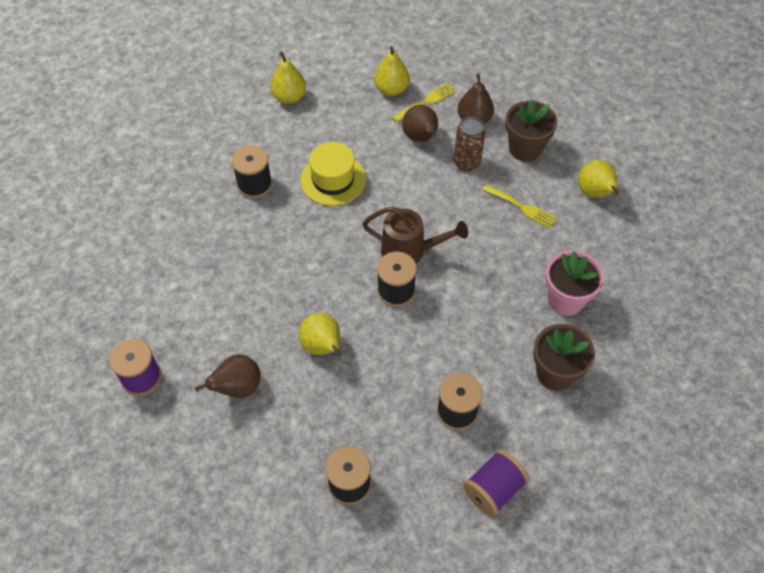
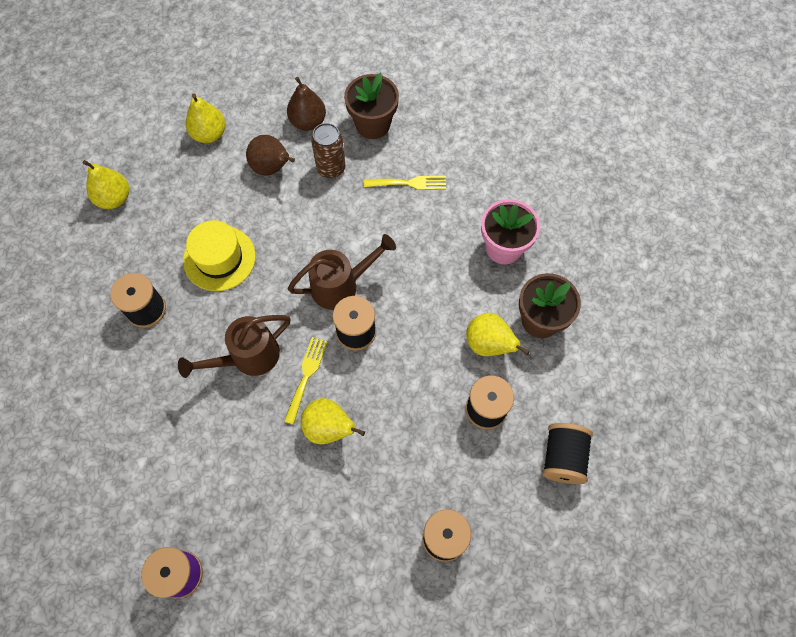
camera: 35 degrees left, 10 degrees up
brown pear [195,354,261,398] -> none
yellow fork [392,83,456,122] -> yellow fork moved to [284,337,328,425]
purple spool [463,450,529,517] -> black spool [542,423,593,484]
yellow pear [578,160,620,198] -> yellow pear moved to [466,313,530,356]
none -> brown watering can [178,315,291,378]

